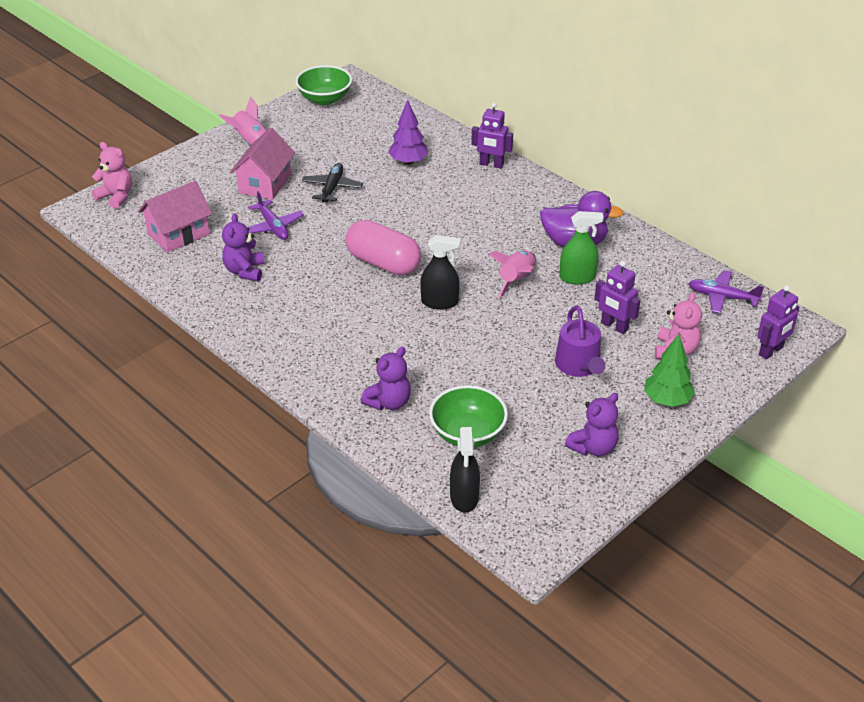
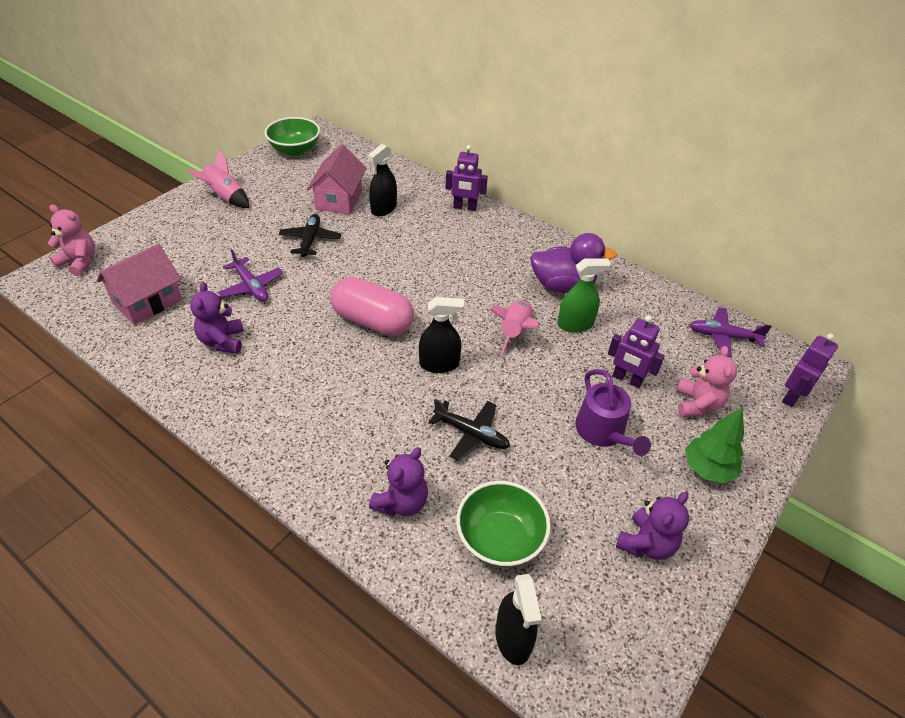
camera: 10 degrees left, 5 degrees up
pink house [230,128,295,200] -> pink house moved to [307,144,366,215]
purple tree [388,100,428,165] -> black spray bottle [367,144,397,216]
none -> black plane [429,399,510,461]

